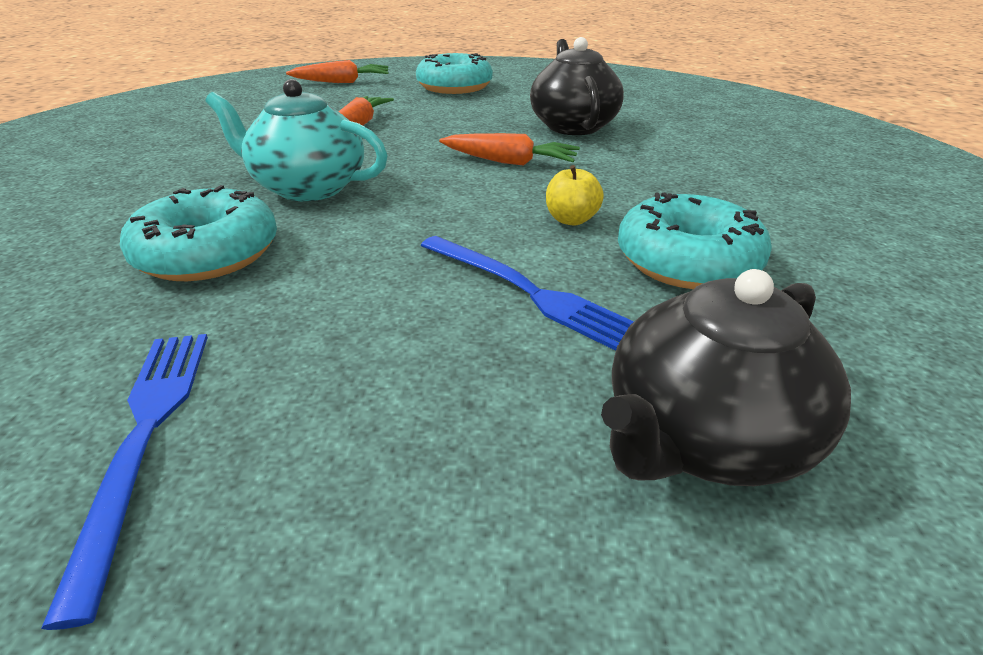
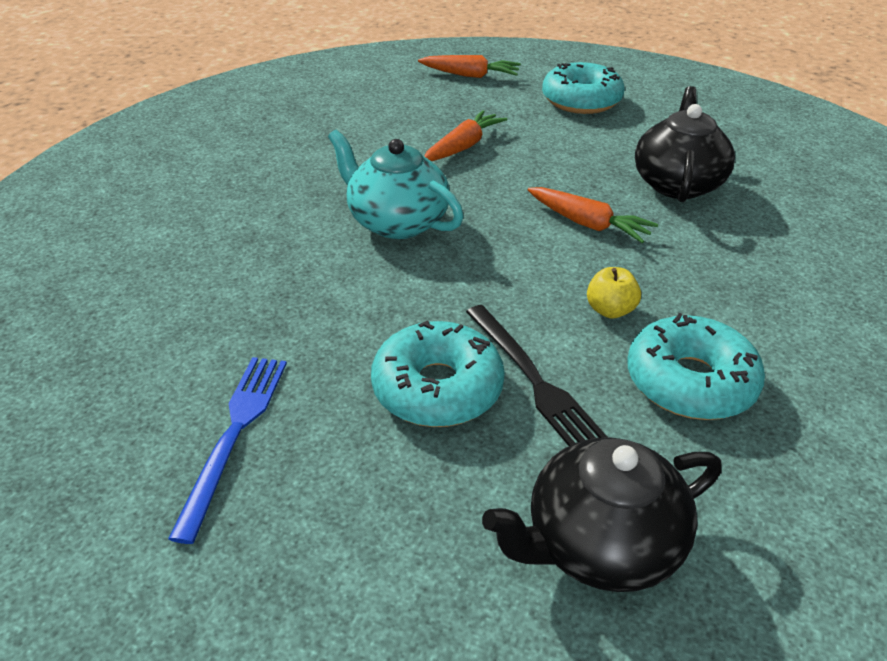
camera: 20 degrees right, 5 degrees up
turquoise donut [120,185,277,281] -> turquoise donut moved to [371,320,505,427]
blue fork [420,236,634,351] -> black fork [466,305,607,446]

